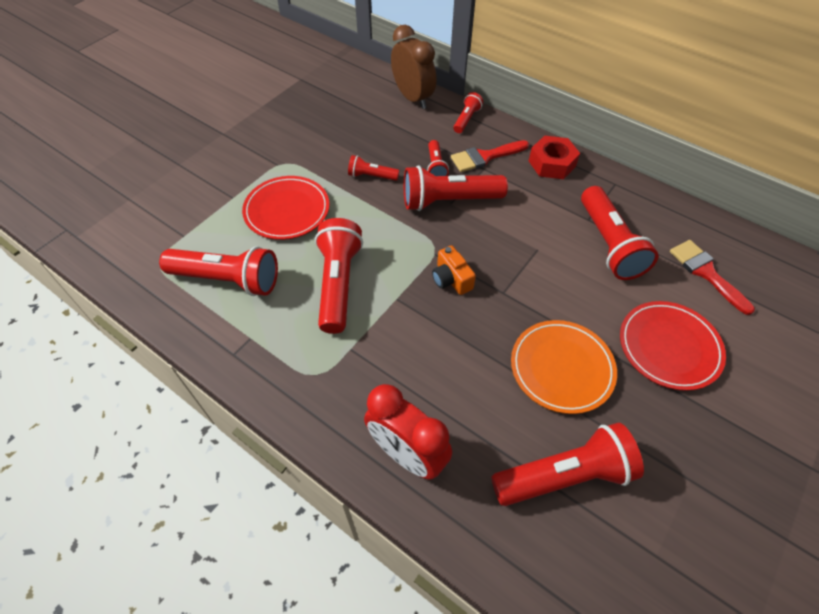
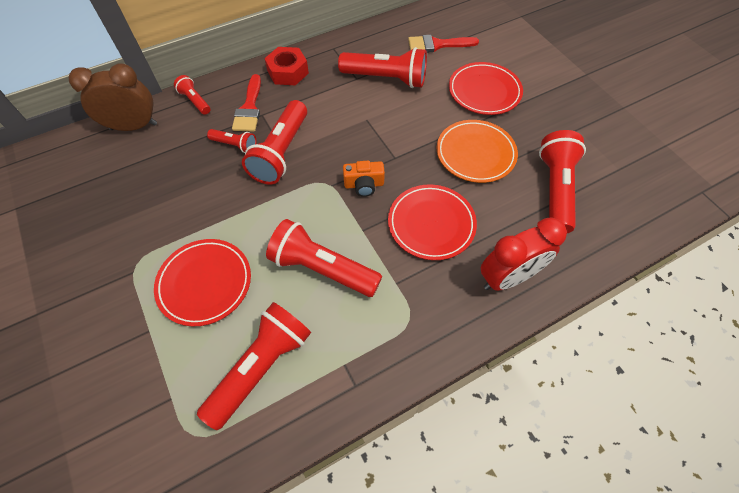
camera: 65 degrees left, 5 degrees up
red flashlight [348,155,399,181] -> none
none -> red plate [388,184,477,260]

